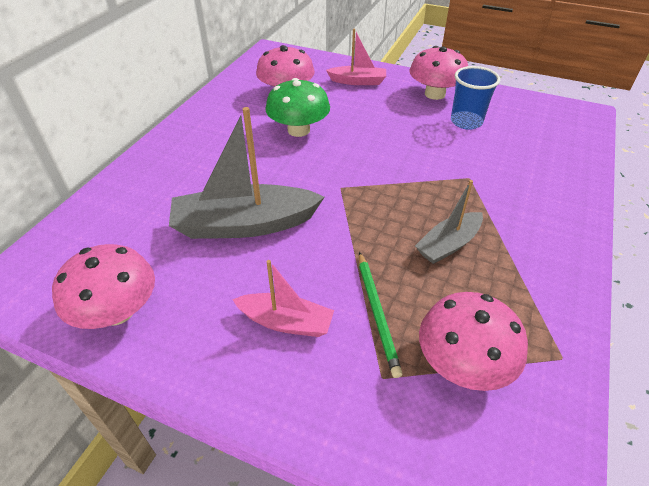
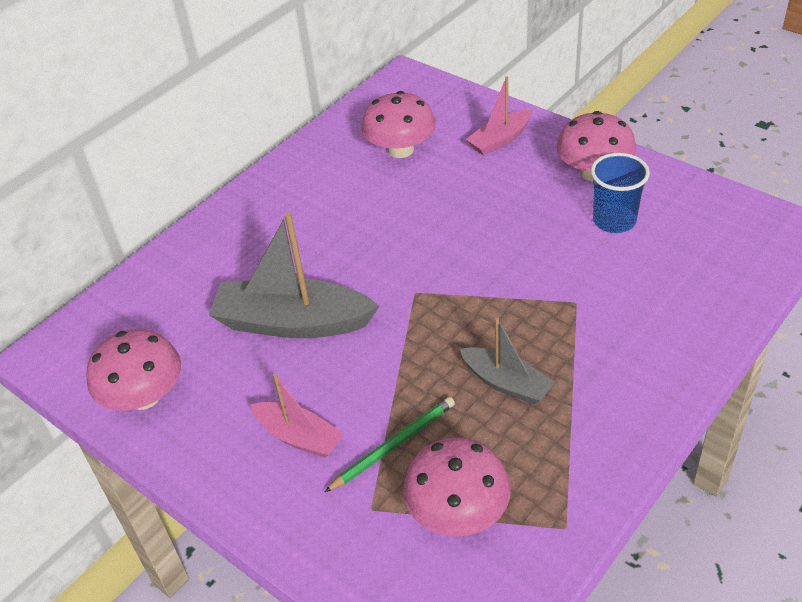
camera: 20 degrees right, 0 degrees up
green mushroom [265,78,330,137] -> none
pink boat [326,29,386,85] -> pink boat turned 120 degrees clockwise [466,77,532,156]
green pencil [359,252,403,378] -> green pencil turned 135 degrees counterclockwise [325,397,455,492]
grey boat [415,180,483,264] -> grey boat turned 120 degrees counterclockwise [460,318,555,404]

